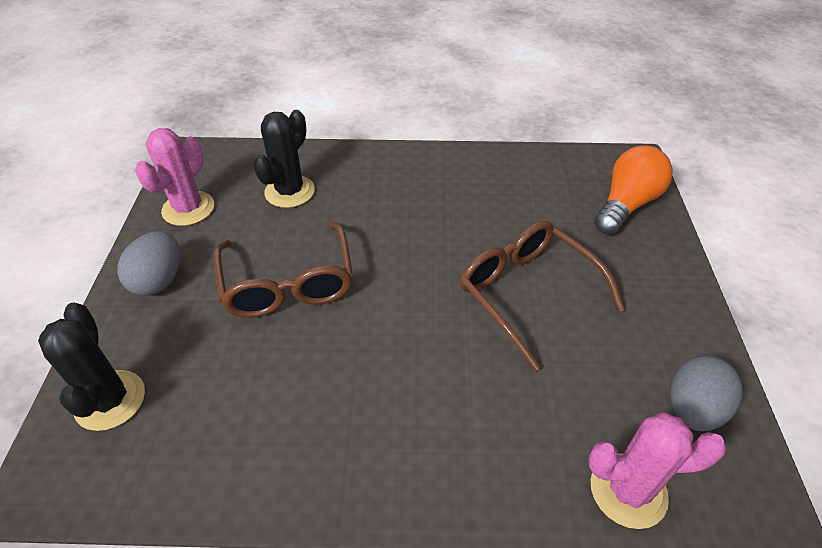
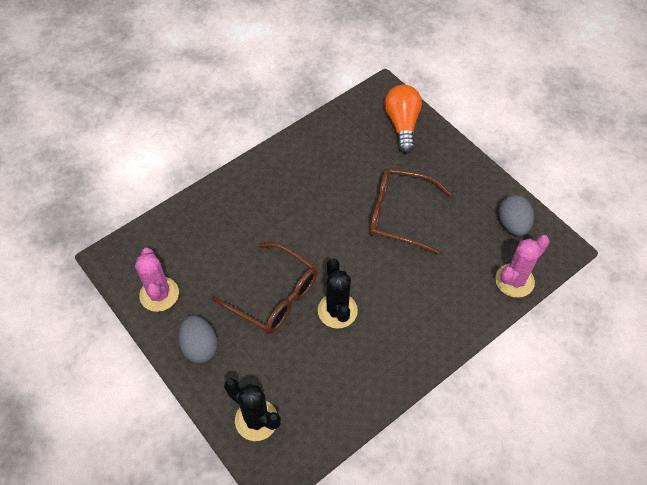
camera: 40 degrees left, 10 degrees up
black cactus [253,110,315,208] -> black cactus moved to [318,258,358,329]

